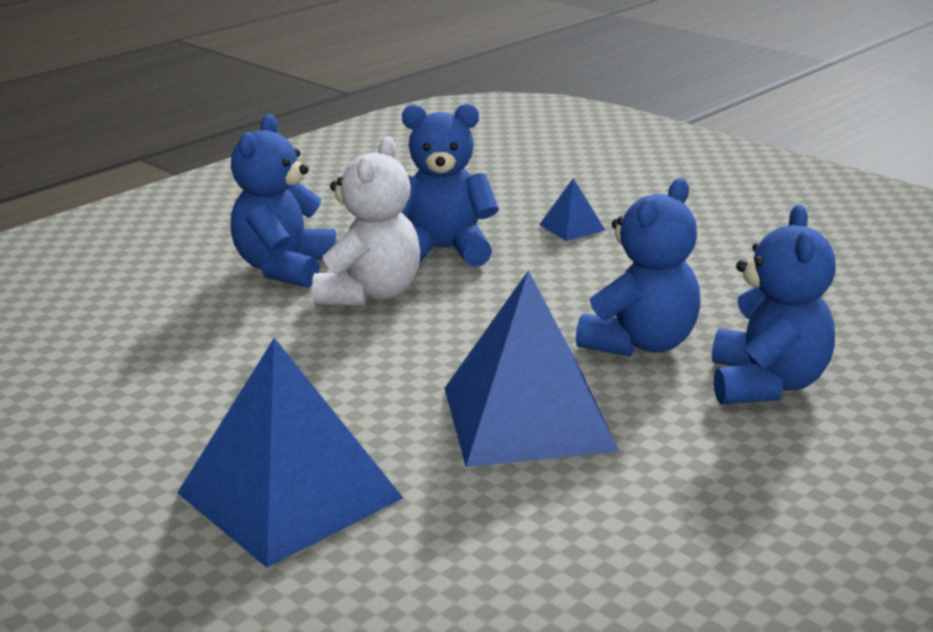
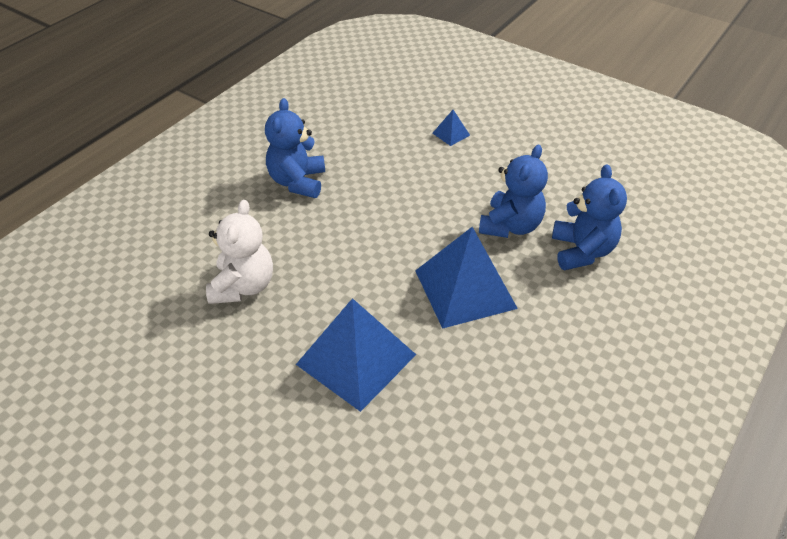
camera: 10 degrees left, 20 degrees up
white teddy bear [312,136,420,306] -> white teddy bear moved to [206,200,273,304]
blue teddy bear [402,104,499,267] -> none

